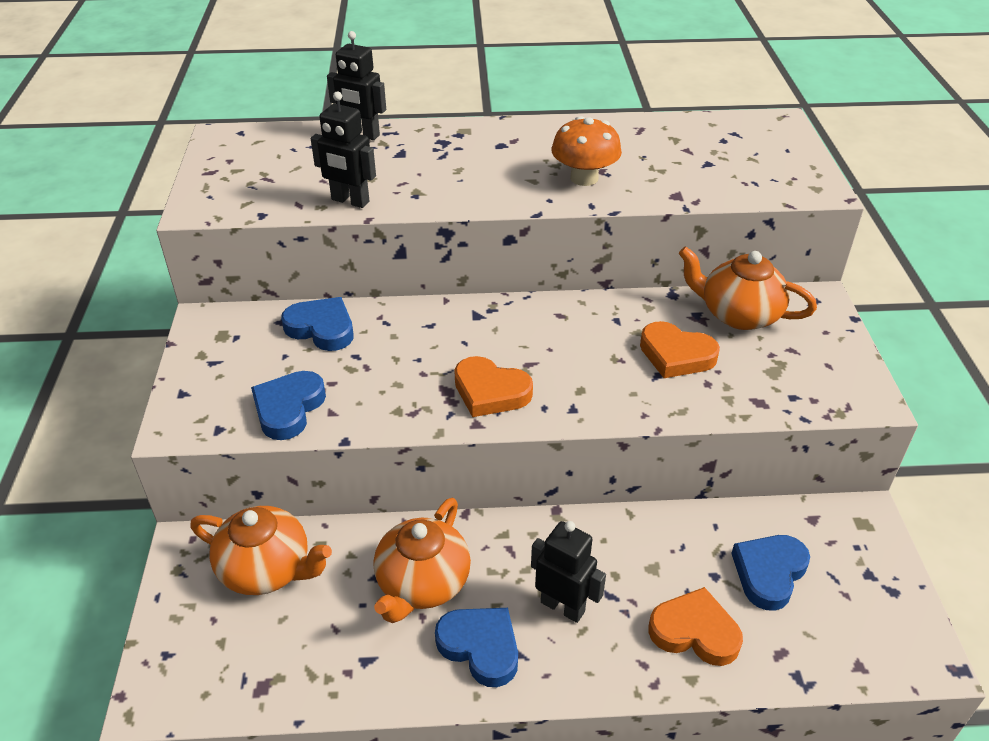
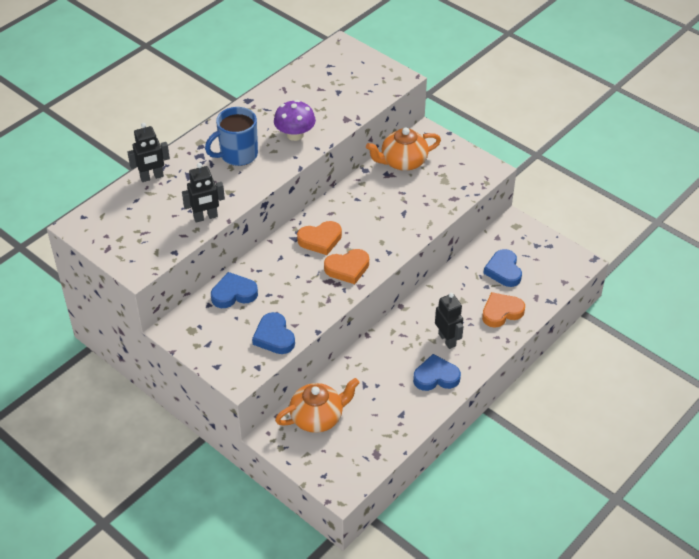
camera: 45 degrees left, 5 degrees up
orange teapot [374,498,471,623] -> none
black robot [531,521,606,623] -> black robot turned 75 degrees clockwise [435,293,463,349]
orange mushroom [551,116,622,186] -> purple mushroom [274,100,316,141]
orange heart [640,321,720,378] -> orange heart moved to [297,221,342,255]
none -> blue mug [205,107,258,166]

